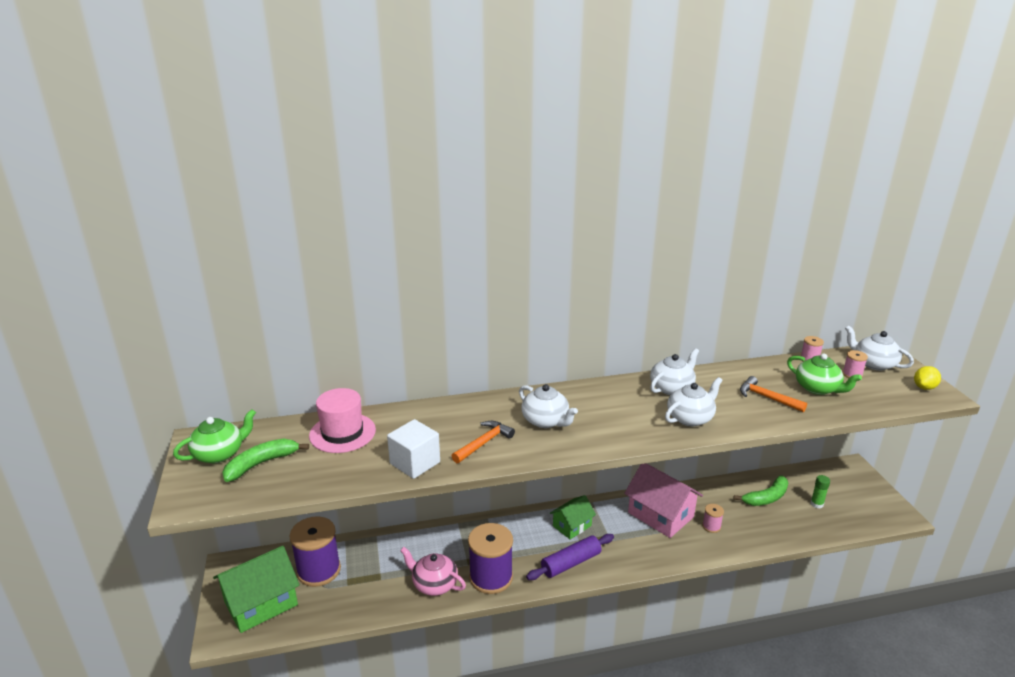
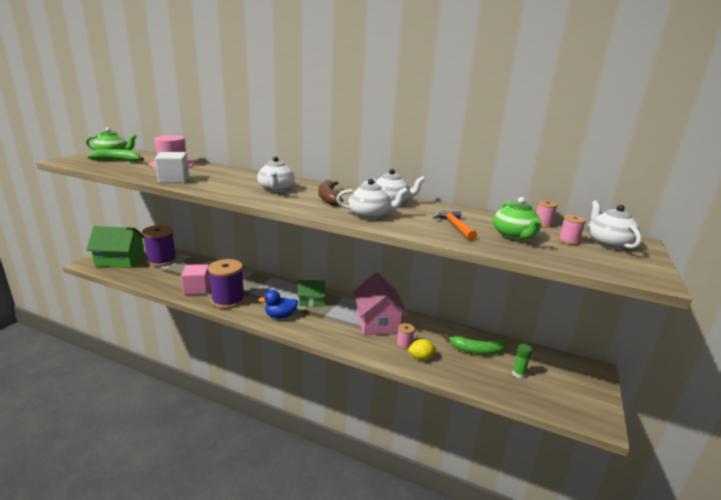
camera: 35 degrees right, 5 degrees down
pink teapot [400,547,466,596] -> pink cube [181,264,211,295]
orange hammer [452,421,515,463] -> none
purple rolling pin [526,534,614,580] -> blue duck [258,290,298,318]
yellow lemon [914,366,941,390] -> yellow lemon moved to [408,339,437,360]
none -> brown banana [318,180,343,206]

